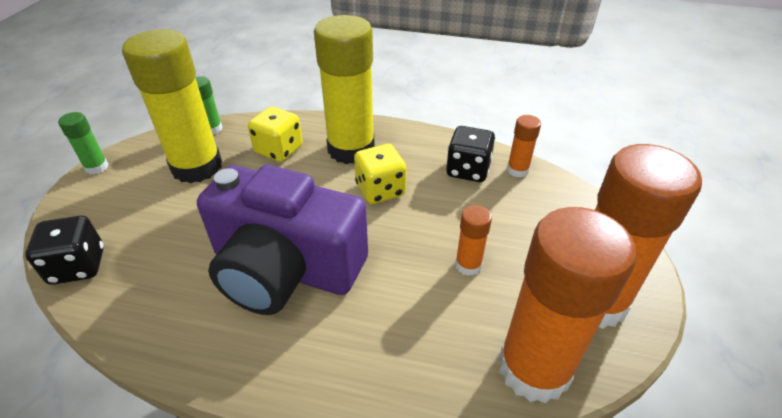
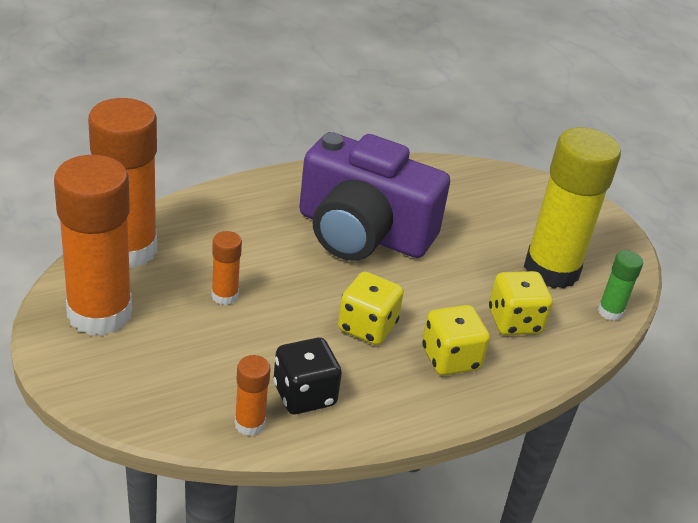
camera: 135 degrees right, 5 degrees down
black dice [25,216,104,285] -> none
green glue stick [58,112,108,174] -> none
purple camera [197,165,368,315] -> purple camera turned 135 degrees counterclockwise [299,132,450,261]
yellow glue stick [314,15,375,164] -> yellow dice [422,305,490,375]

